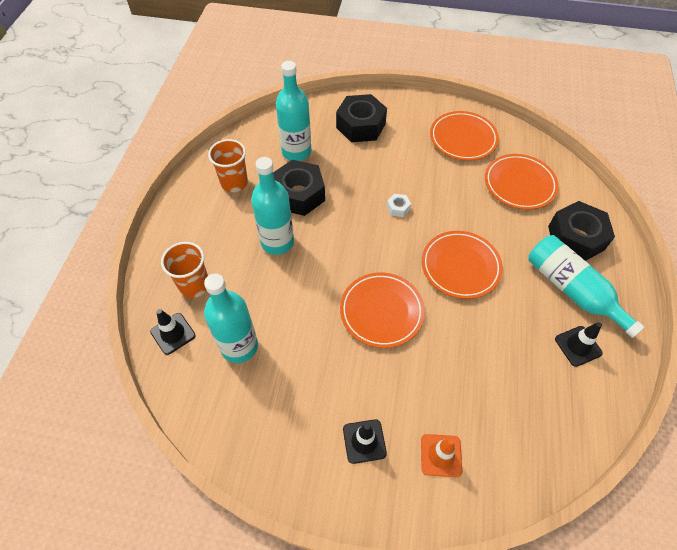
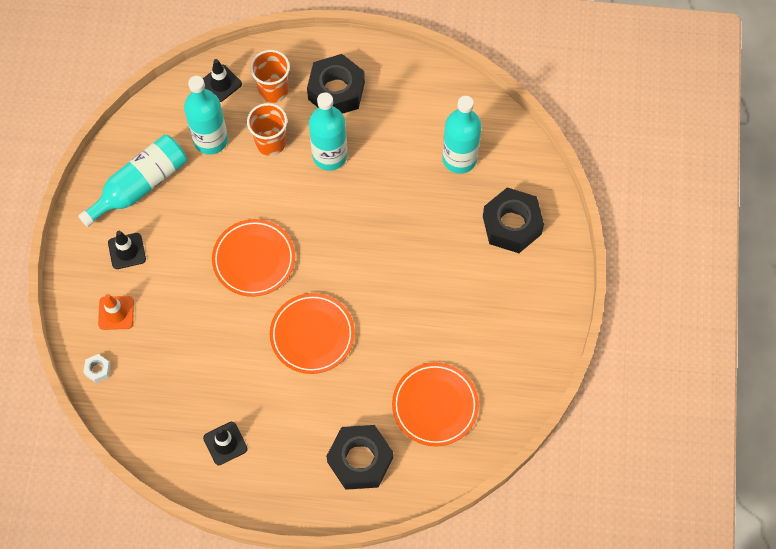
camera: 85 degrees right, 10 degrees up
orange cup [208,139,248,192] -> orange cup moved to [247,103,287,156]
black nut [273,160,325,216] -> black nut moved to [307,54,365,114]
white nut [387,194,411,217] -> white nut moved to [83,354,111,383]
orange plate [430,111,499,161] -> none
turquoise bottle [528,235,645,338] -> turquoise bottle moved to [78,135,187,227]

